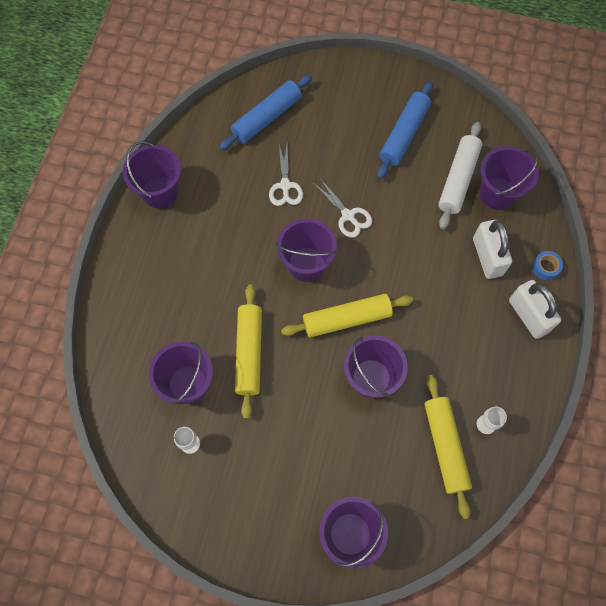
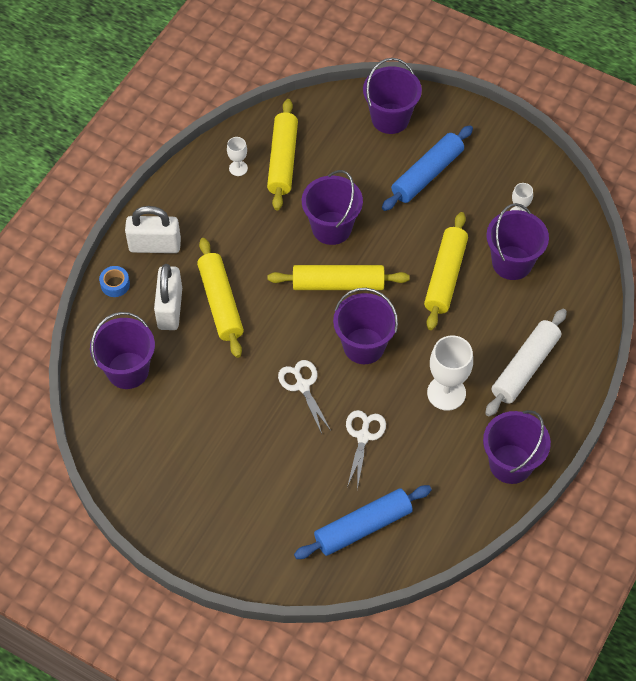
camera: 165 degrees left, 10 degrees down
blue rolling pin [377,81,433,179] -> blue rolling pin moved to [382,125,473,211]
white rolling pin [438,122,482,229] -> white rolling pin moved to [485,309,567,416]
white padlock [509,280,561,339] -> white padlock turned 75 degrees counterclockwise [125,206,181,253]
none -> yellow rolling pin [197,238,244,358]
none -> white goblet [427,335,473,411]

